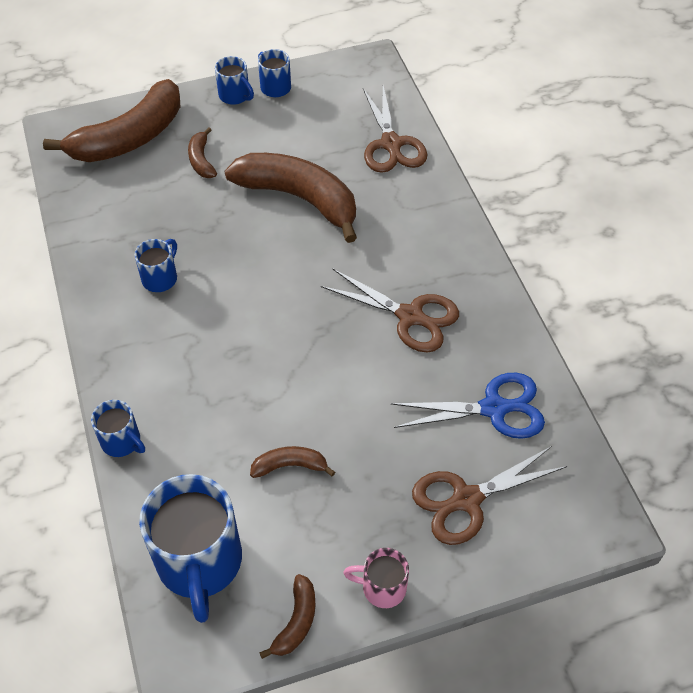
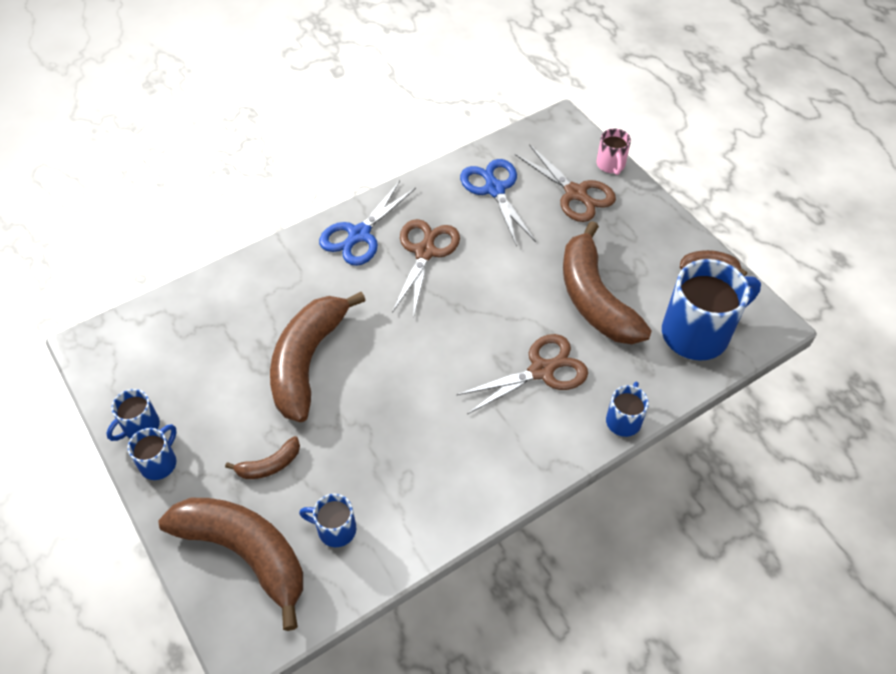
camera: 105 degrees left, 0 degrees up
blue mug [135,239,177,292] -> blue mug moved to [299,494,356,547]
brown banana [250,446,335,478] -> brown banana [563,221,652,344], size x2.24
pink mug [343,548,409,608] -> pink mug moved to [596,128,631,175]
brown scissors [363,86,428,173] -> brown scissors moved to [456,334,588,414]
none -> blue scissors [319,181,416,266]

